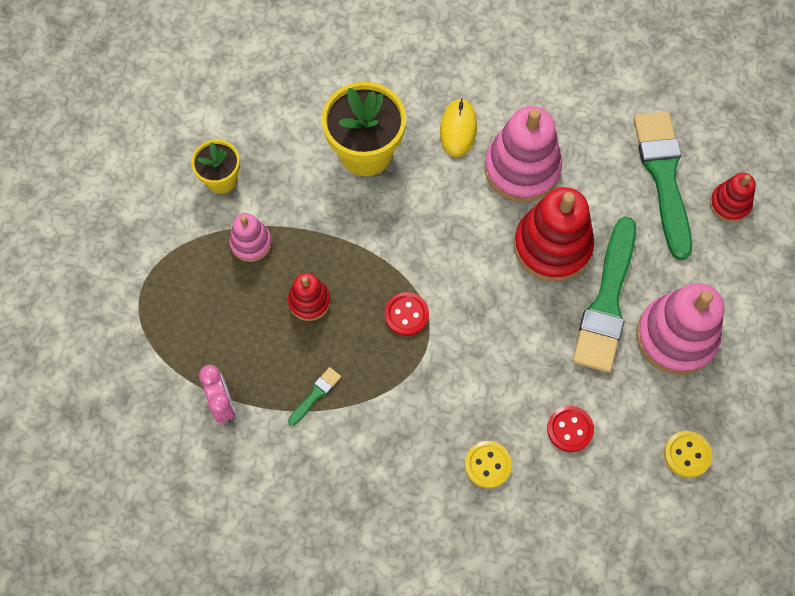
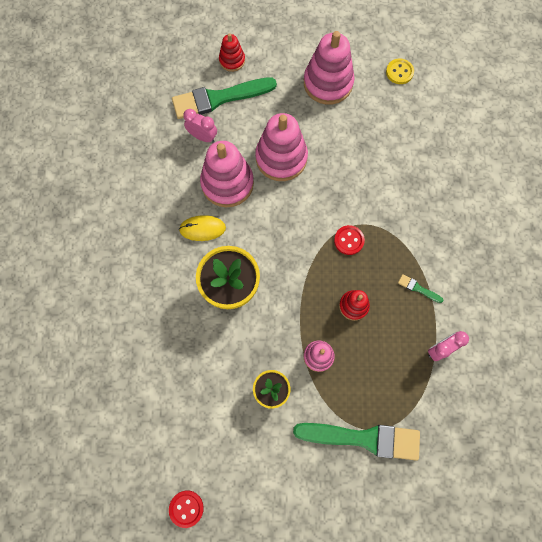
camera: 100 degrees left, 5 degrees up
yellow button [465,441,512,488] -> none
red stacking toy [514,187,594,282] -> pink stacking toy [255,113,308,181]
red button [547,406,594,452] -> red button moved to [169,490,204,528]
green brush [573,217,636,373] -> green brush moved to [293,423,420,461]
none -> pink clock [183,109,217,143]

